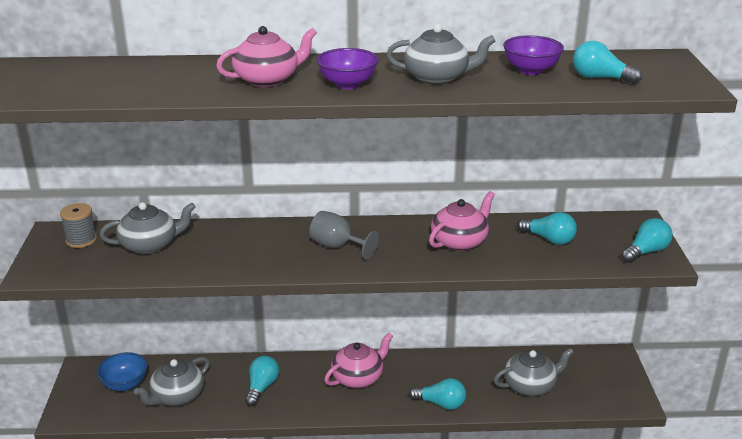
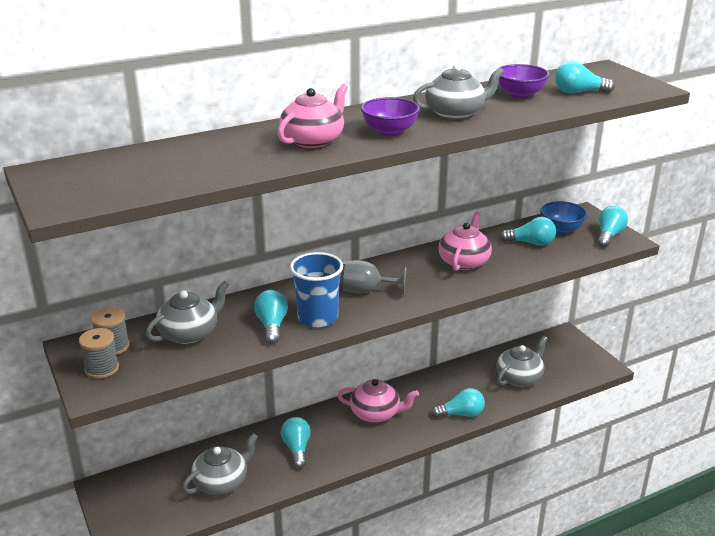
camera: 25 degrees left, 0 degrees up
blue bowl [97,352,147,391] -> blue bowl moved to [540,201,588,234]
grey teapot [134,357,210,406] -> grey teapot turned 150 degrees counterclockwise [182,433,258,495]
pink teapot [324,333,393,388] -> pink teapot turned 75 degrees clockwise [337,379,419,423]
none -> grey spool [79,328,119,379]
none -> turquoise light bulb [254,290,288,344]
none -> blue cup [290,252,343,327]

